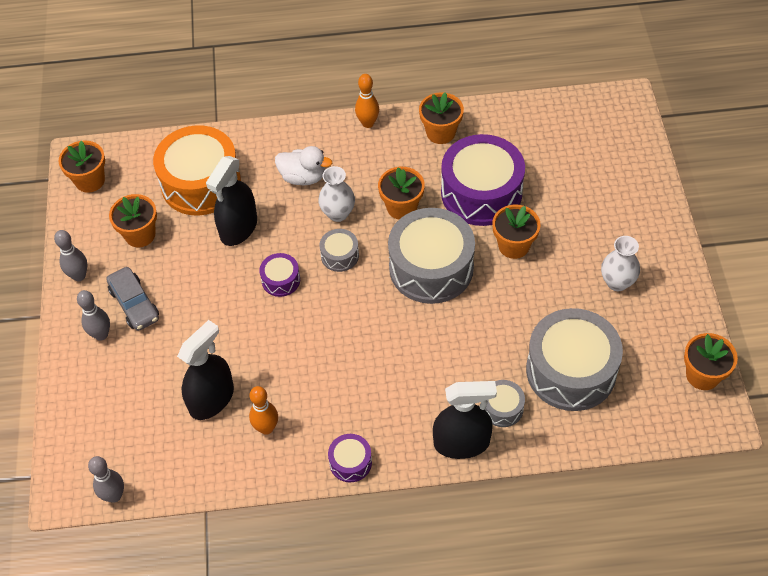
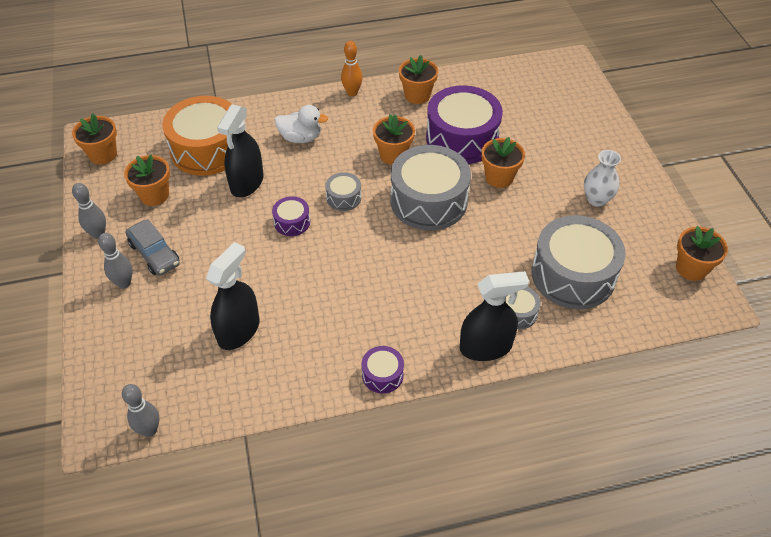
camera: 10 degrees left, 5 degrees down
orange bowling pin [249,386,278,435] -> none
white vase [318,166,355,222] -> none

